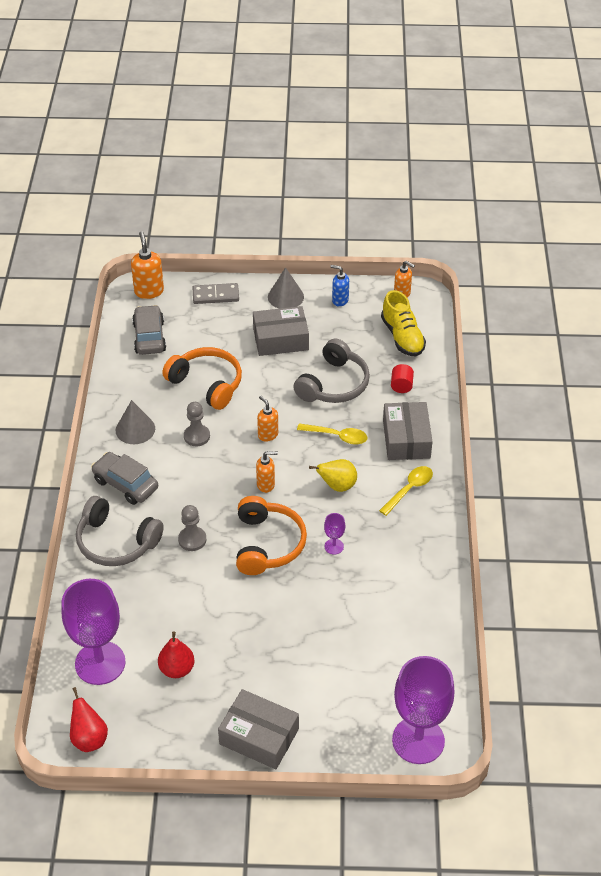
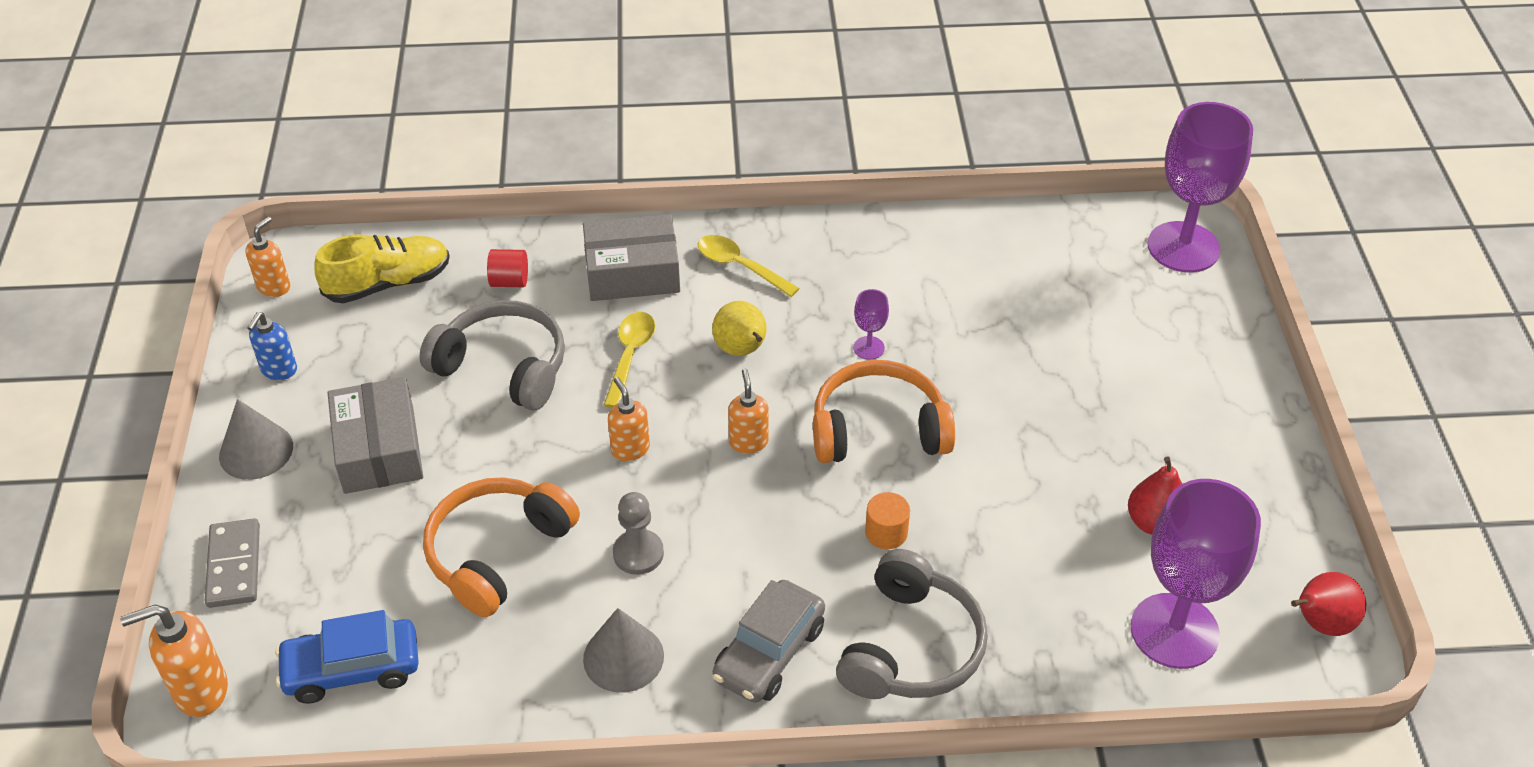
camera: 95 degrees left, 0 degrees up
grey car [132,305,166,355] -> blue car [275,610,419,704]
grey pawn [178,505,206,551] -> orange cylinder [865,492,910,549]
grey box [218,689,299,769] -> none
orange soap dispenser [257,396,278,442] -> orange soap dispenser turned 105 degrees clockwise [608,377,650,461]

